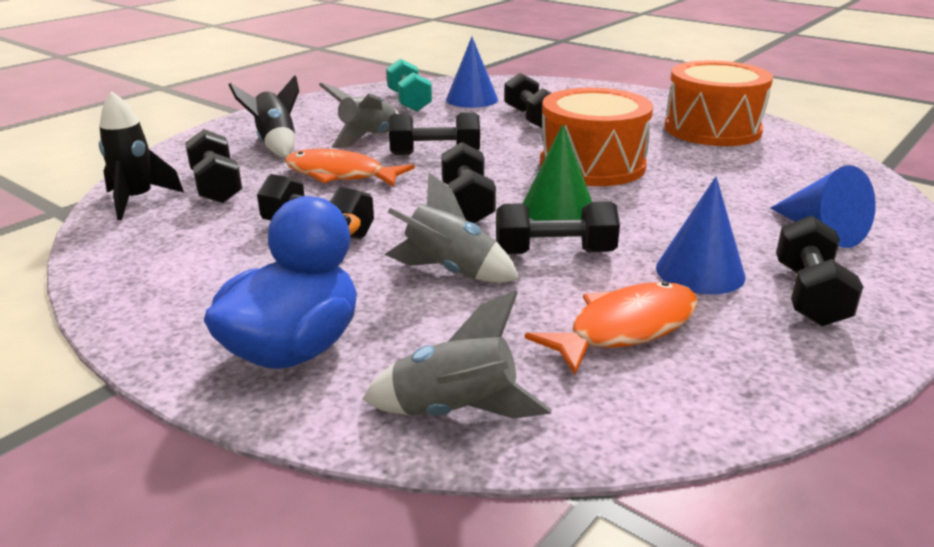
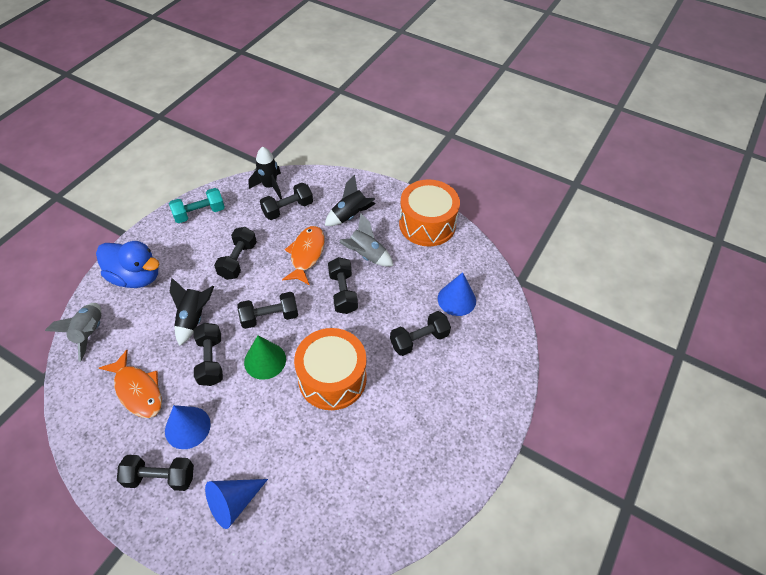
camera: 80 degrees right, 25 degrees up
grey rocket [384,173,519,283] -> black rocket [169,278,214,346]
turquoise dumbbell [386,58,432,112] -> turquoise dumbbell moved to [169,188,225,223]
orange drum [665,61,773,146] -> orange drum moved to [399,179,460,246]

